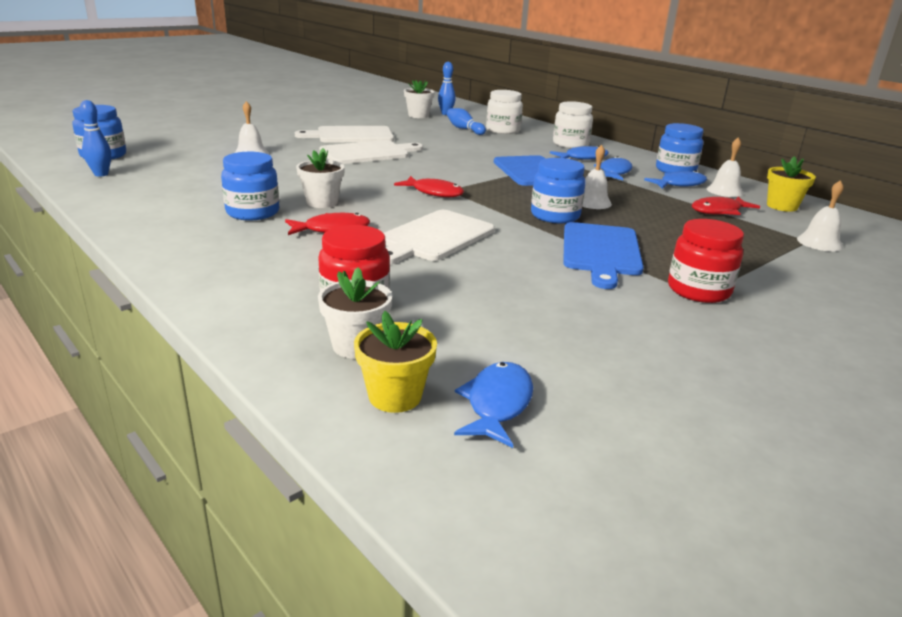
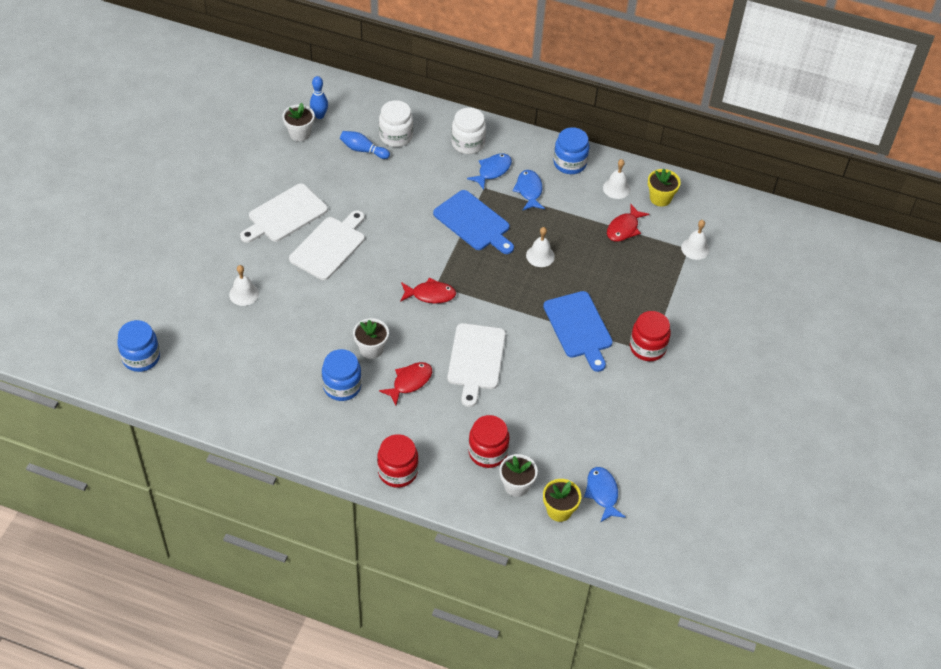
camera: 30 degrees left, 25 degrees up
blue bowling pin [79,100,111,177] -> none
blue jar [531,158,586,223] -> none
blue fish [644,171,707,189] -> none
none -> red jar [377,434,419,488]

